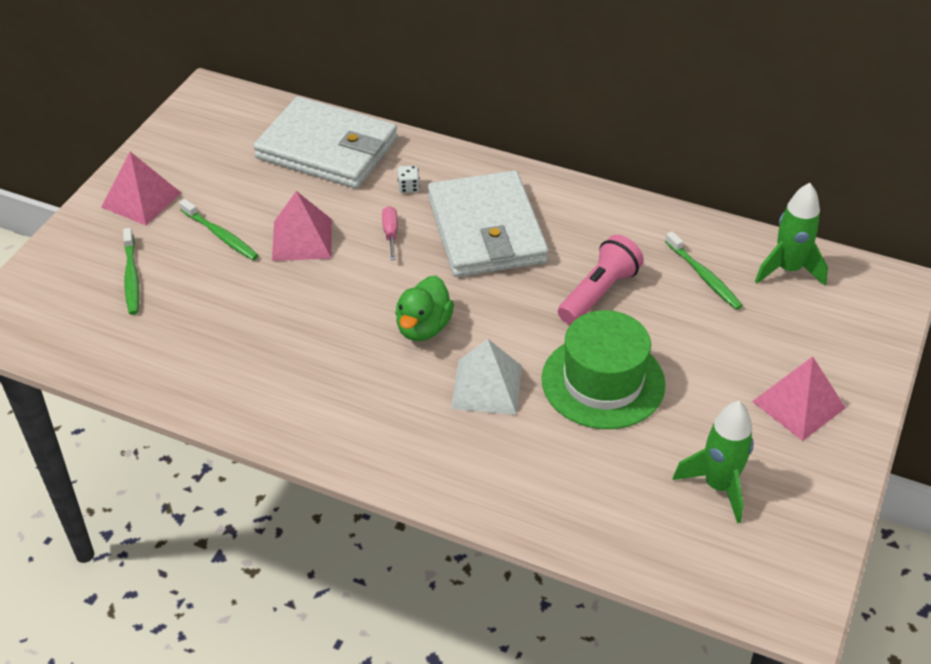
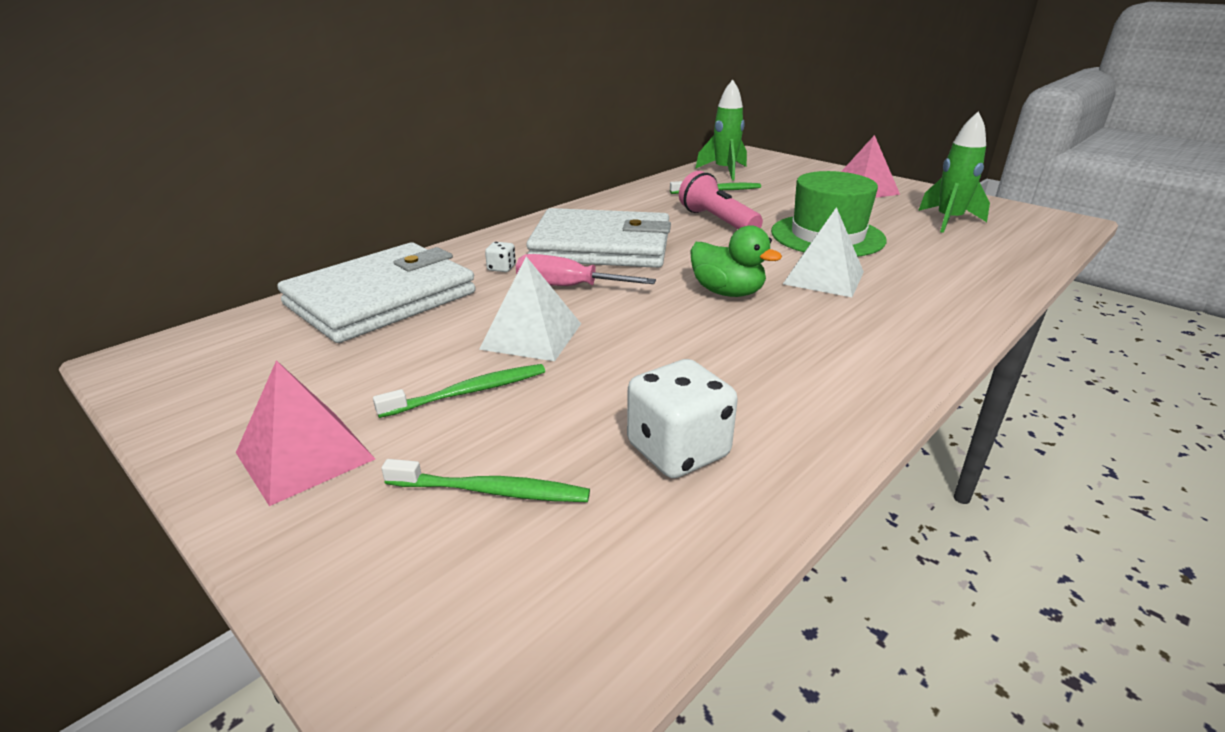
camera: 70 degrees left, 15 degrees down
pink pyramid [272,191,332,261] -> white pyramid [479,257,581,361]
pink screwdriver [382,206,398,260] -> pink screwdriver [516,254,656,286], size x1.60
none -> white dice [627,359,738,478]

